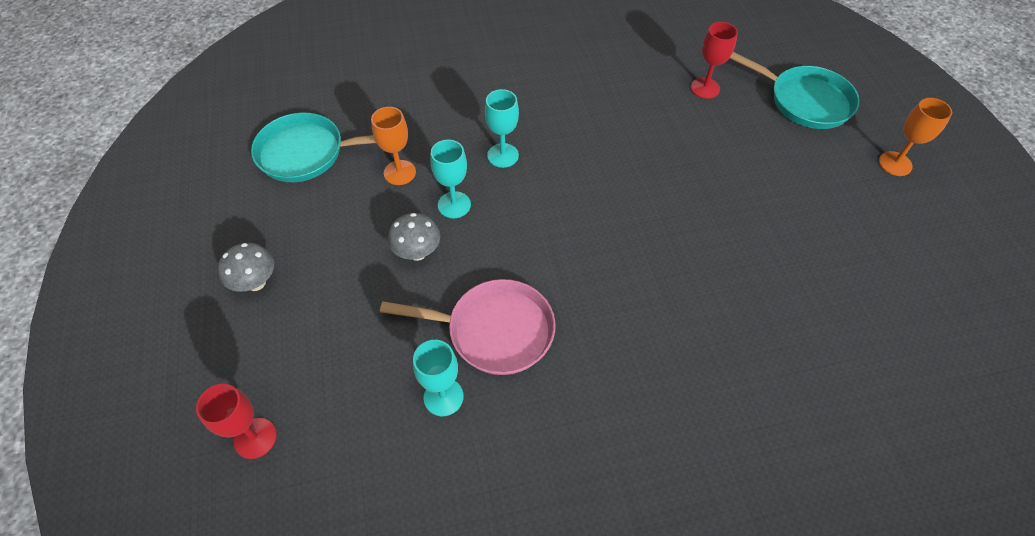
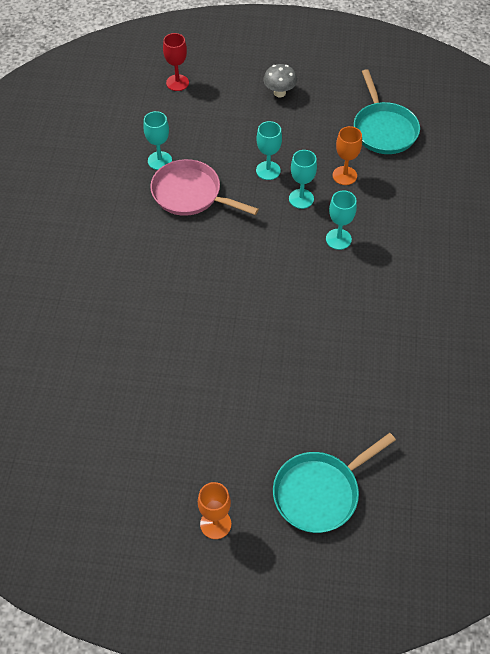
camera: 110 degrees right, 0 degrees up
turquoise pan [251,112,376,182] -> turquoise pan turned 150 degrees clockwise [354,69,420,154]
pink pan [380,279,555,375] -> pink pan turned 90 degrees clockwise [150,159,259,216]
grey mushroom [388,213,440,261] -> turquoise goblet [256,121,282,180]
red goblet [690,22,738,99] -> none

